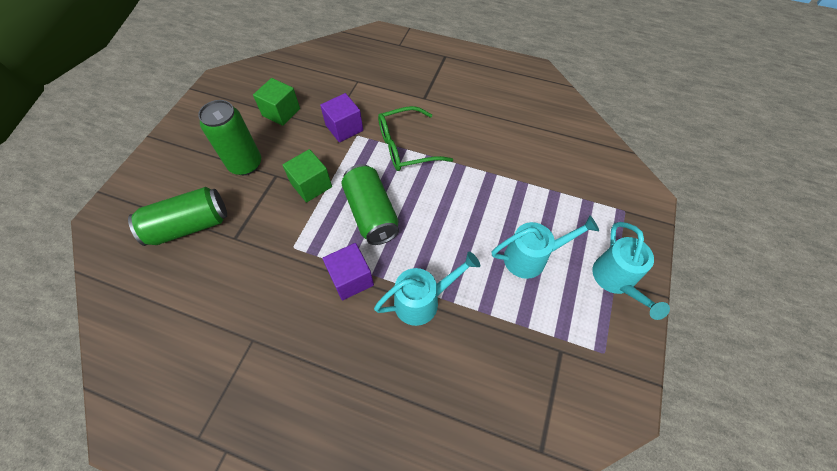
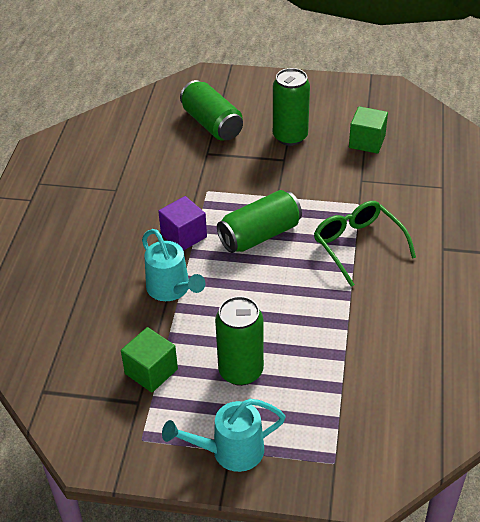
camera: 80 degrees right, 15 degrees down
green cube [283,149,332,202] -> green cube moved to [121,327,178,392]
purple cube [320,93,363,142] -> none
turquoise watering can [492,216,599,279] -> green can [215,296,264,386]

